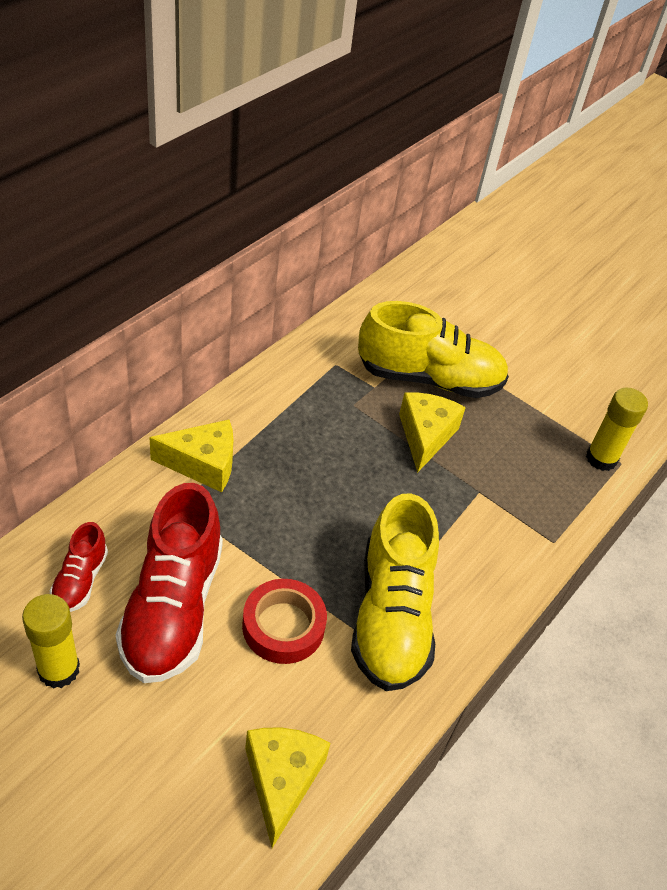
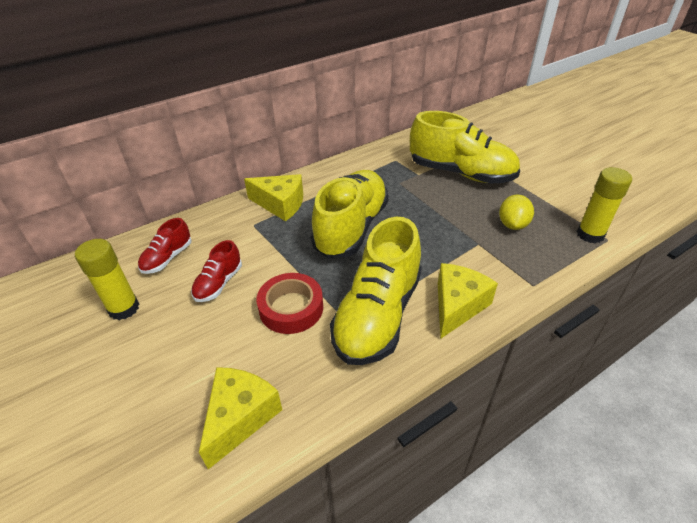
camera: 25 degrees right, 5 degrees down
red shoe [115,483,223,683] -> red shoe [191,240,242,302], size x0.48
yellow cheese [399,392,466,473] -> yellow cheese moved to [438,263,498,339]
none -> yellow shoe [311,170,389,258]
none -> yellow lemon [499,195,534,230]

